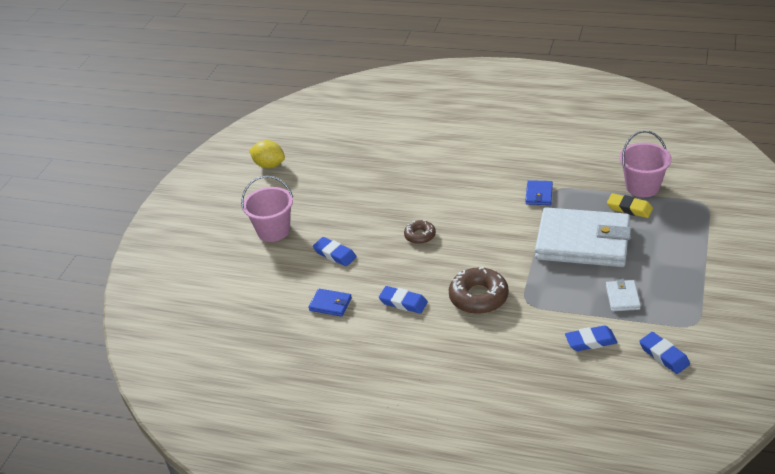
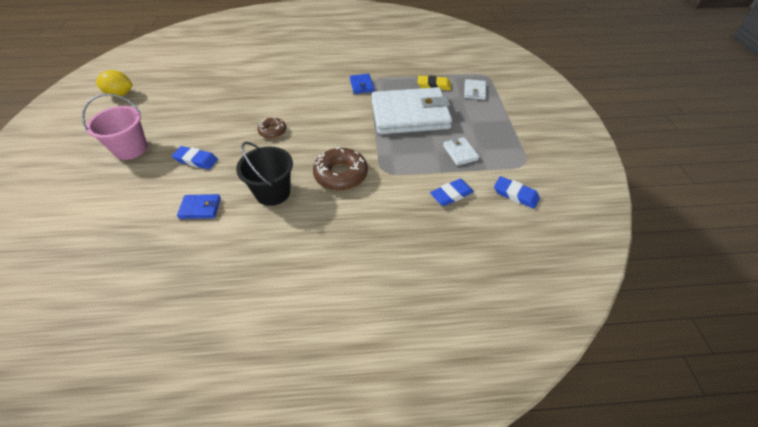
camera: 25 degrees left, 10 degrees up
blue eraser [379,286,428,314] -> black bucket [236,142,293,206]
pink bucket [619,131,672,197] -> none
none -> white wallet [464,79,486,100]

